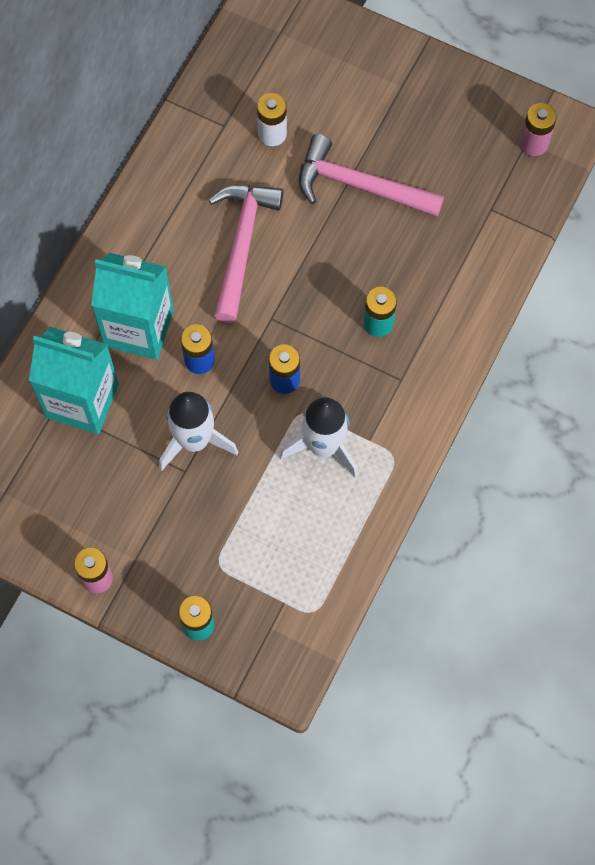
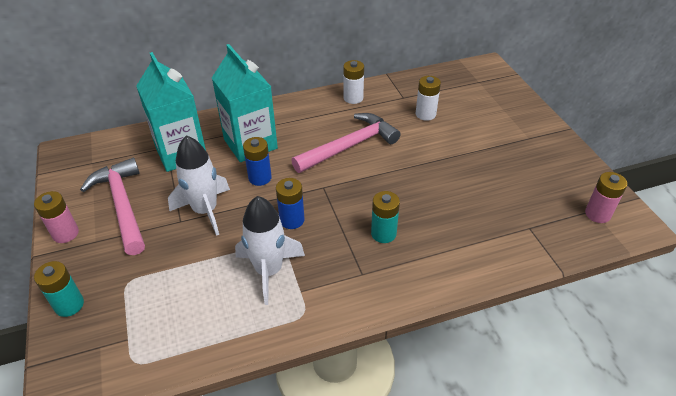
camera: 45 degrees right, 25 degrees down
pink hammer [299,134,444,217] -> pink hammer moved to [80,158,145,255]
none -> white battery [343,60,364,104]

